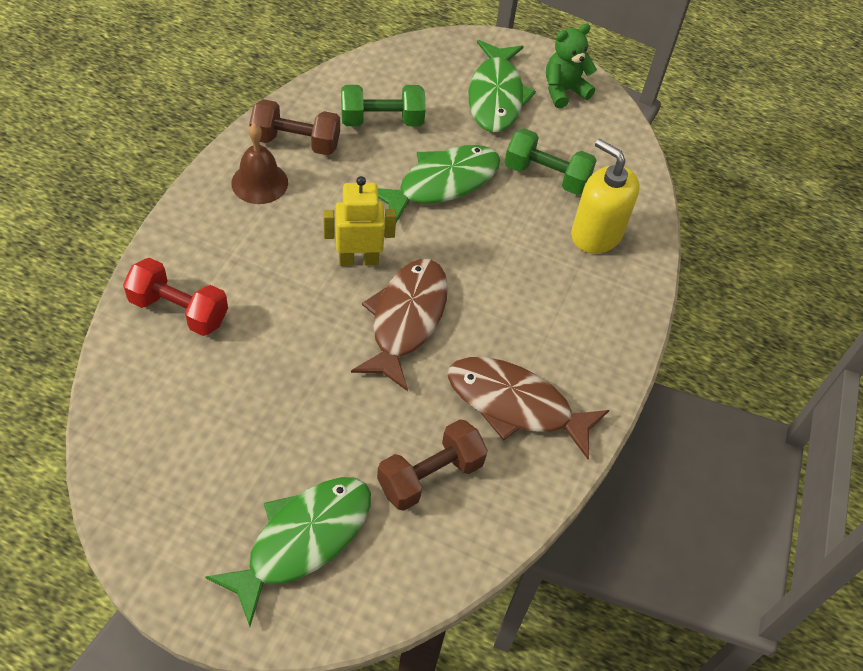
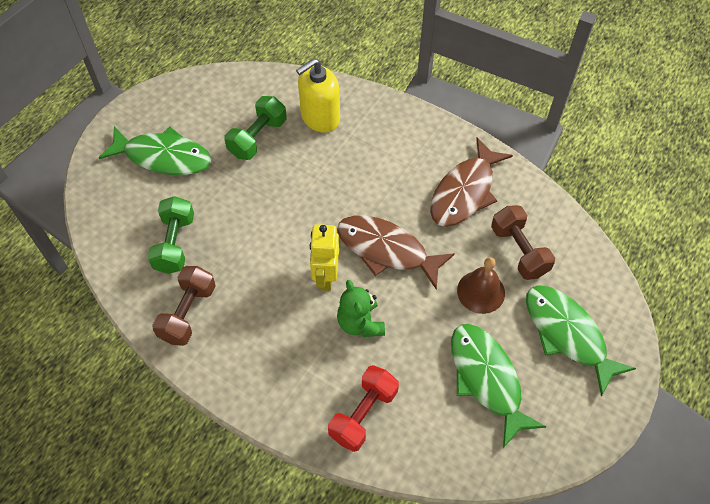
camera: 75 degrees left, 5 degrees up
brown bell [231,123,288,204] -> brown bell moved to [457,257,505,314]
green fish [378,145,500,223] -> green fish moved to [451,324,546,448]
green teddy bear [546,24,597,108] -> green teddy bear moved to [337,280,385,337]

